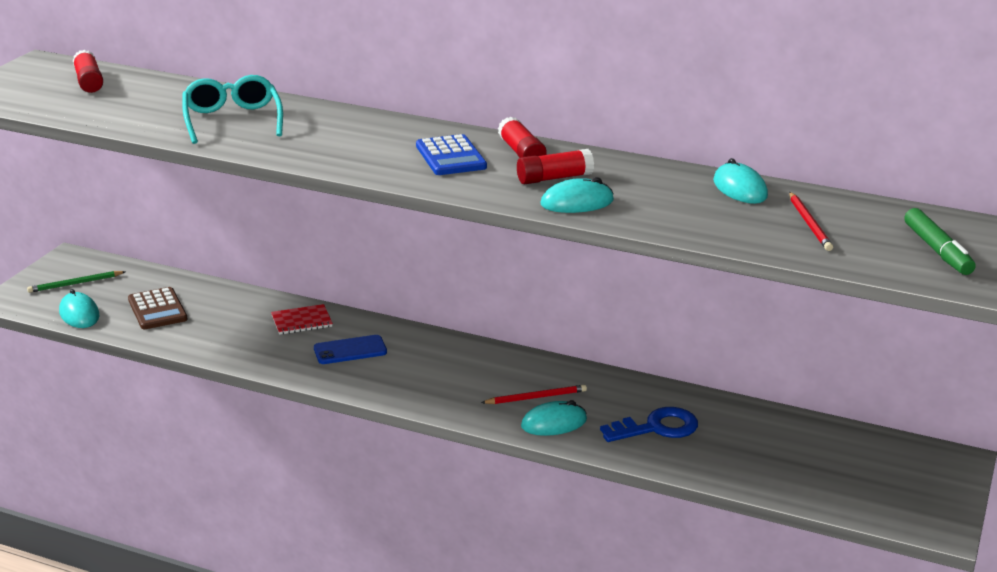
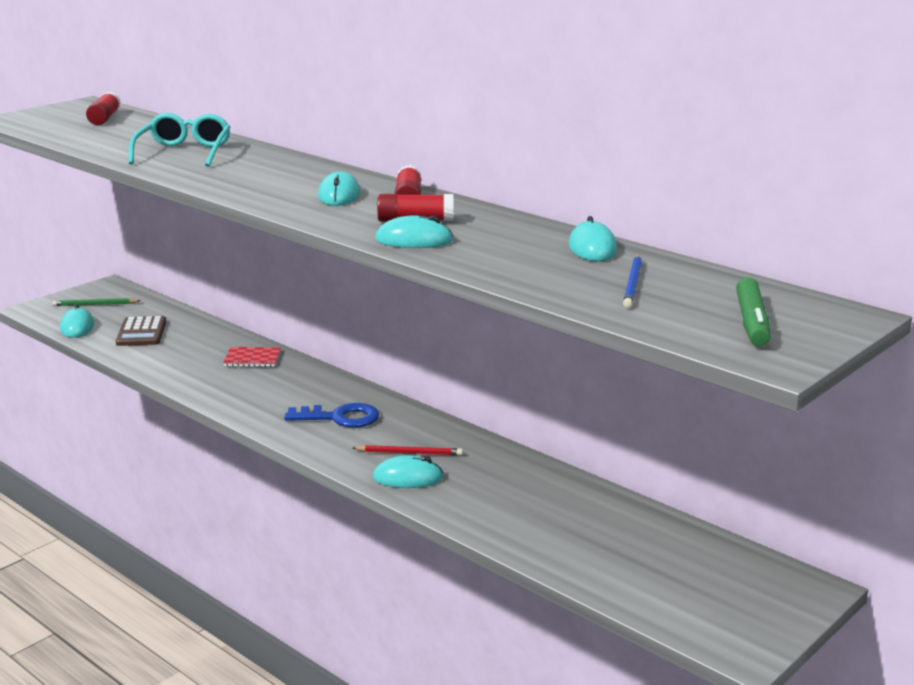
camera: 20 degrees right, 5 degrees down
blue phone [314,335,387,364] -> none
blue calculator [416,134,487,175] -> turquoise mouse [318,171,360,206]
blue key [600,407,698,442] -> blue key moved to [284,403,379,428]
red pencil [789,192,833,251] -> blue pencil [623,255,642,308]

